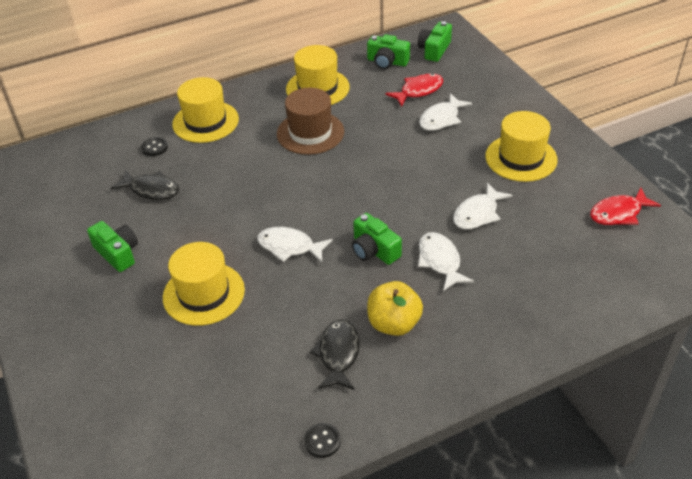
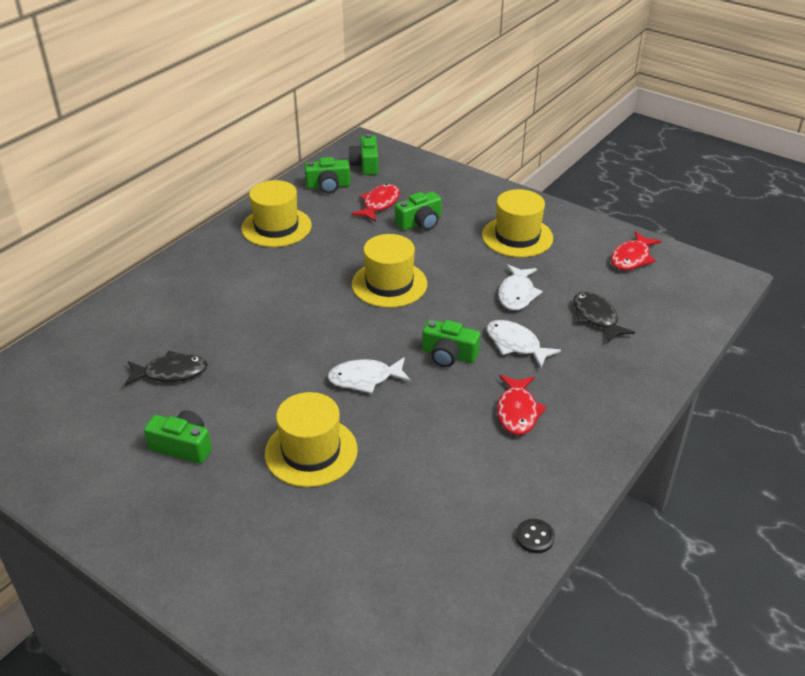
camera: 30 degrees left, 5 degrees down
black button [141,137,168,156] -> none
yellow hat [172,77,239,143] -> yellow hat moved to [352,234,427,308]
brown hat [277,88,344,155] -> none
black fish [310,320,360,390] -> black fish moved to [573,291,635,343]
yellow apple [367,281,423,336] -> red fish [497,375,547,435]
white fish [419,93,472,131] -> green camera [395,192,442,230]

